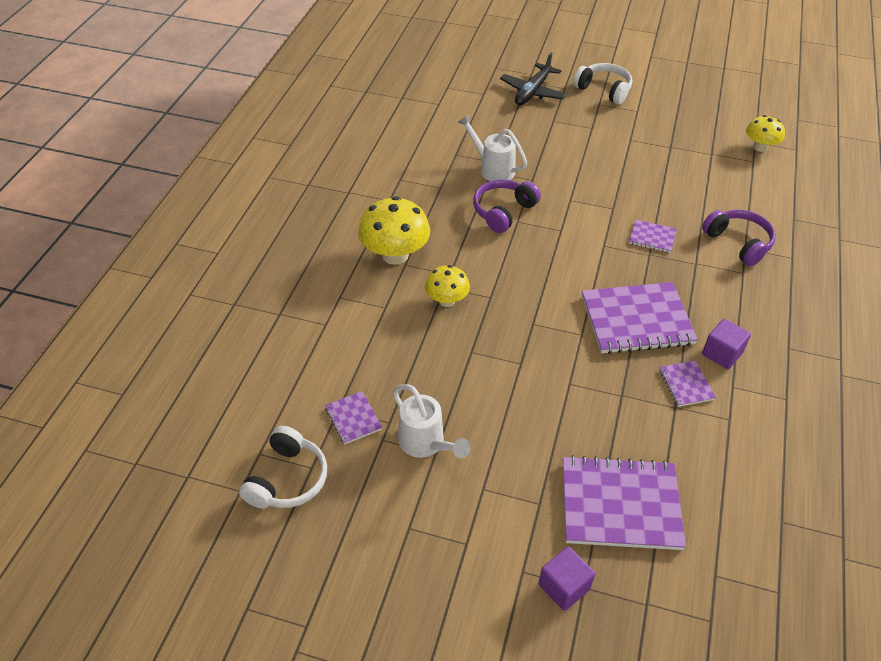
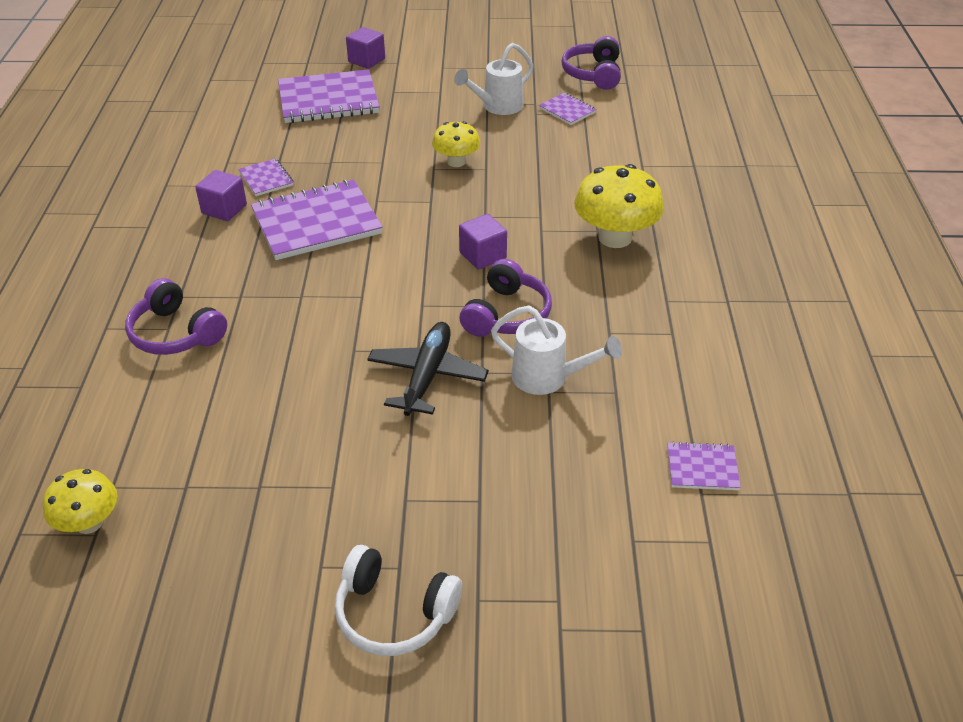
camera: 165 degrees right, 5 degrees down
white headphones [239,426,327,509] -> purple headphones [562,36,621,90]
white watering can [392,384,471,458] -> white watering can turned 75 degrees counterclockwise [454,43,533,115]
yellow mushroom [425,265,470,307] -> yellow mushroom moved to [432,121,480,167]
black plane [500,53,567,105] -> black plane moved to [367,322,489,416]
purple notebook [629,220,677,253] -> purple notebook moved to [667,441,741,490]
none -> purple cube [459,214,507,270]

